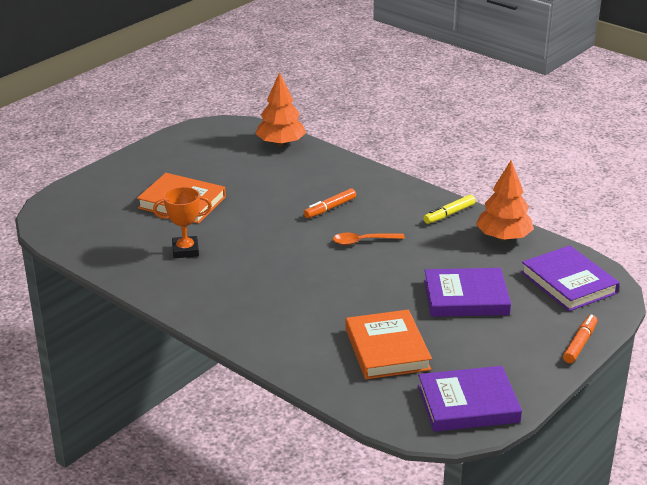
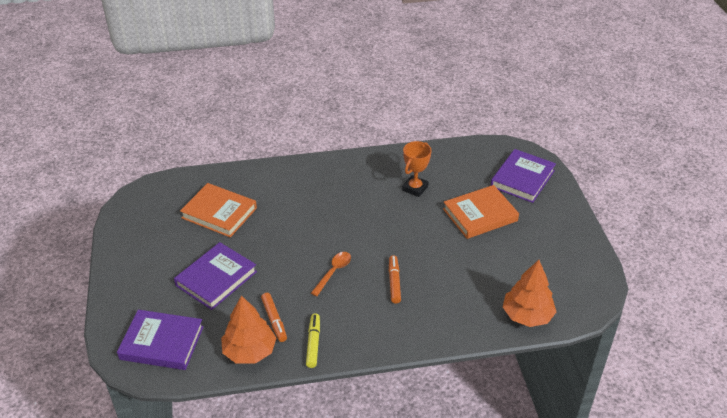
camera: 130 degrees right, 10 degrees up
purple book [418,366,522,432] -> purple book moved to [491,149,556,203]
orange marker [563,315,597,363] -> orange marker moved to [261,293,287,342]

